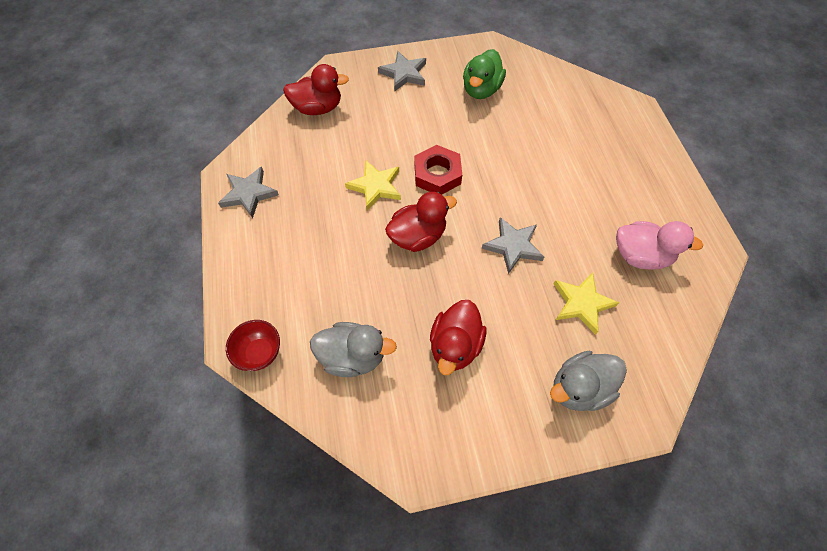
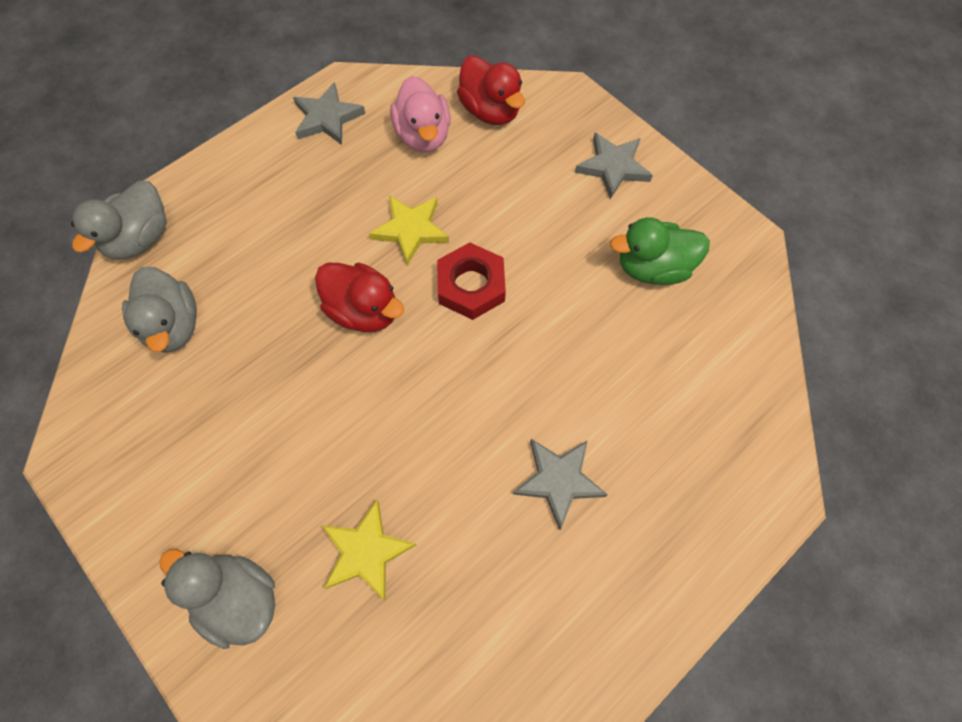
camera: 60 degrees right, 5 degrees up
red bowl [226,320,280,371] -> grey duck [71,180,167,260]
red duck [430,300,486,375] -> none
grey star [482,217,544,274] -> grey star moved to [513,439,608,530]
pink duck [616,221,703,270] -> pink duck moved to [390,76,451,152]

